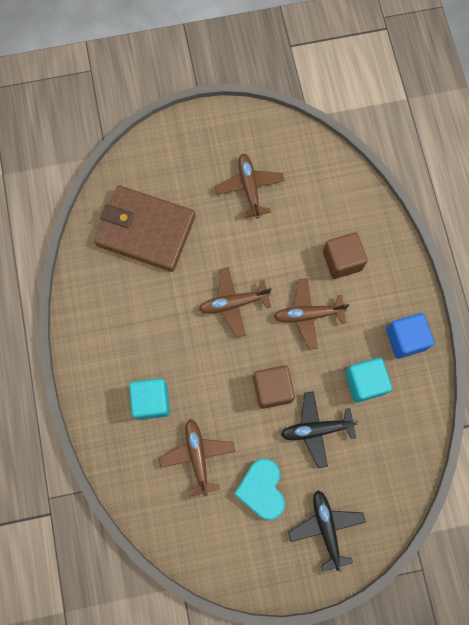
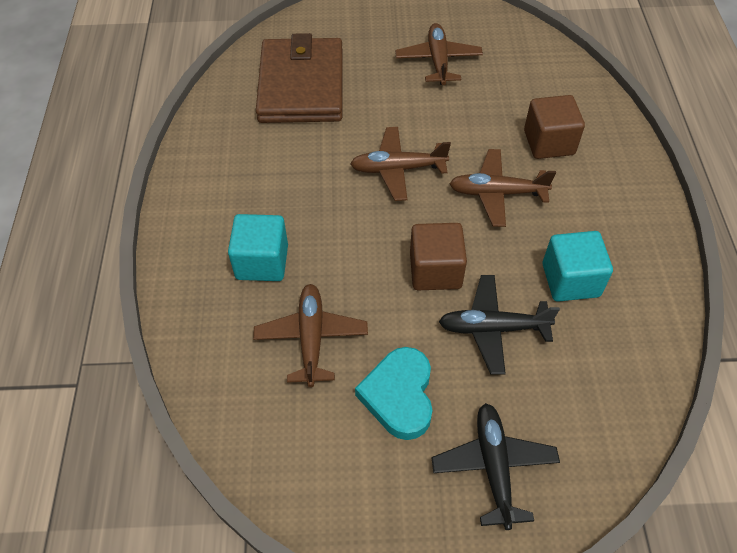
camera: 10 degrees right, 20 degrees down
brown wallet [94,185,196,272] -> brown wallet turned 60 degrees clockwise [256,33,342,123]
blue cube [386,313,435,359] -> none

